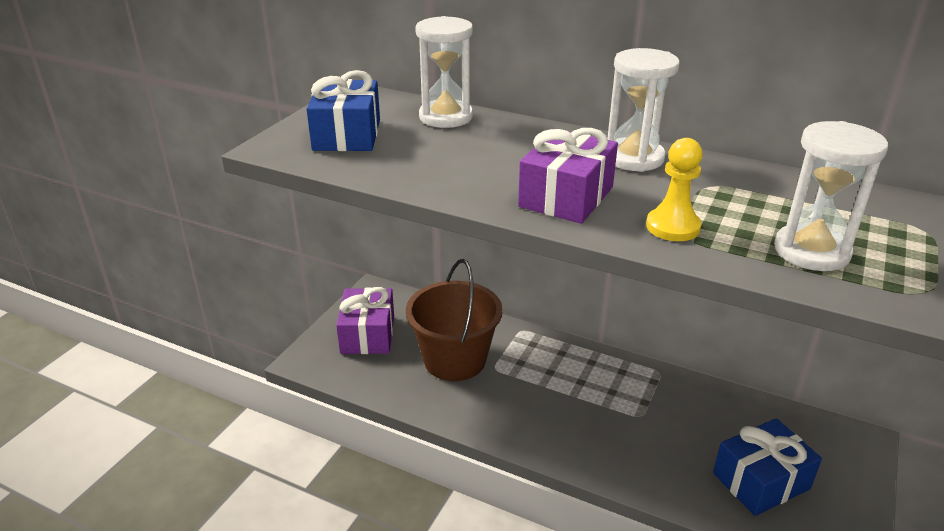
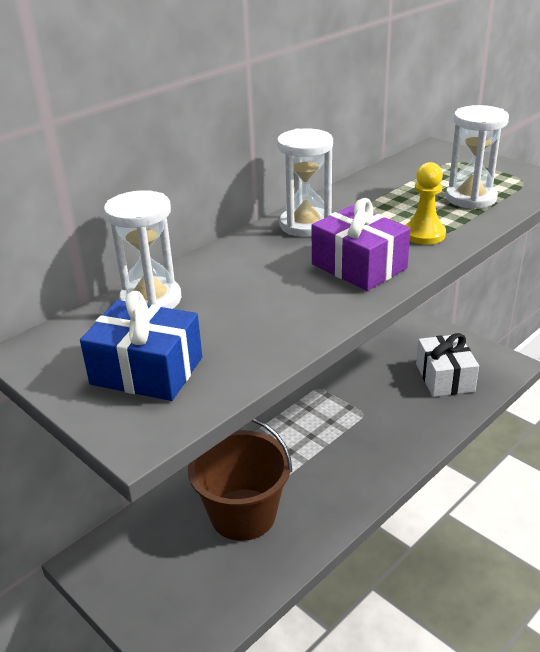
camera: 70 degrees left, 0 degrees up
purple gift [336,287,394,354] -> none
blue gift [713,418,822,516] -> white gift [416,333,479,397]

